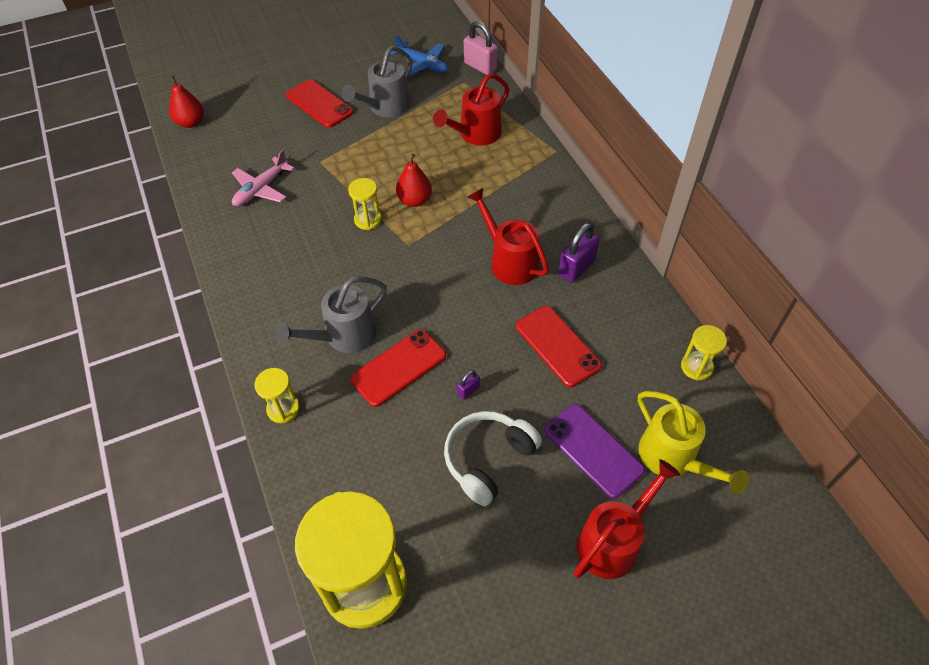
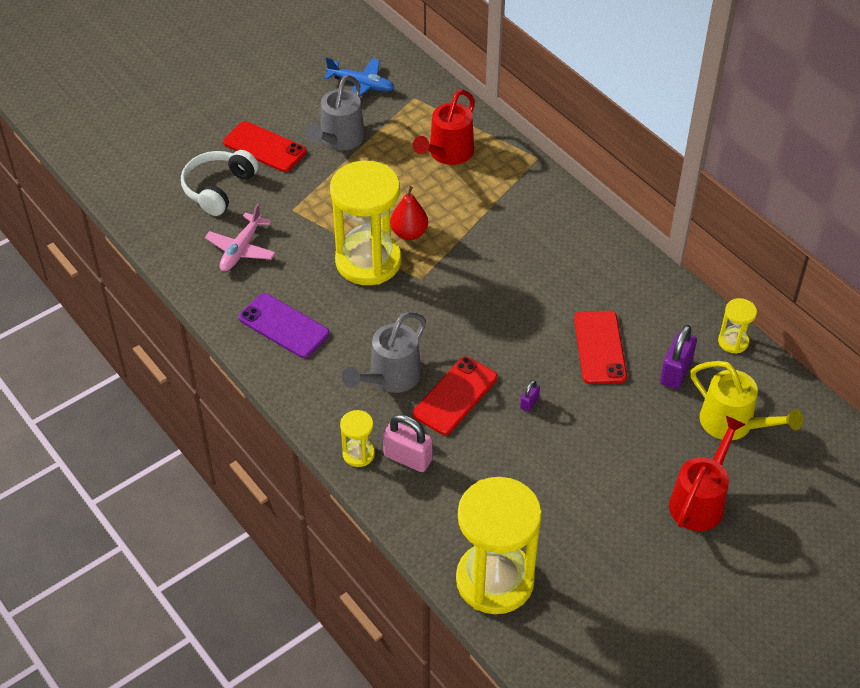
camera: 15 degrees left, 5 degrees down
red pear [169,75,204,128] -> none
yellow hourglass [348,178,382,230] -> yellow hourglass [330,161,401,285], size x2.28
white headphones [444,411,542,506] -> white headphones moved to [181,150,259,216]
pink padlock [464,21,498,75] -> pink padlock moved to [383,414,432,472]
red watering can [468,188,549,285] -> none
red phone [516,306,602,387] -> red phone turned 45 degrees clockwise [574,311,627,384]
purple phone [544,404,645,499] -> purple phone moved to [239,293,330,358]
purple padlock [558,222,600,283] -> purple padlock moved to [660,325,697,389]

